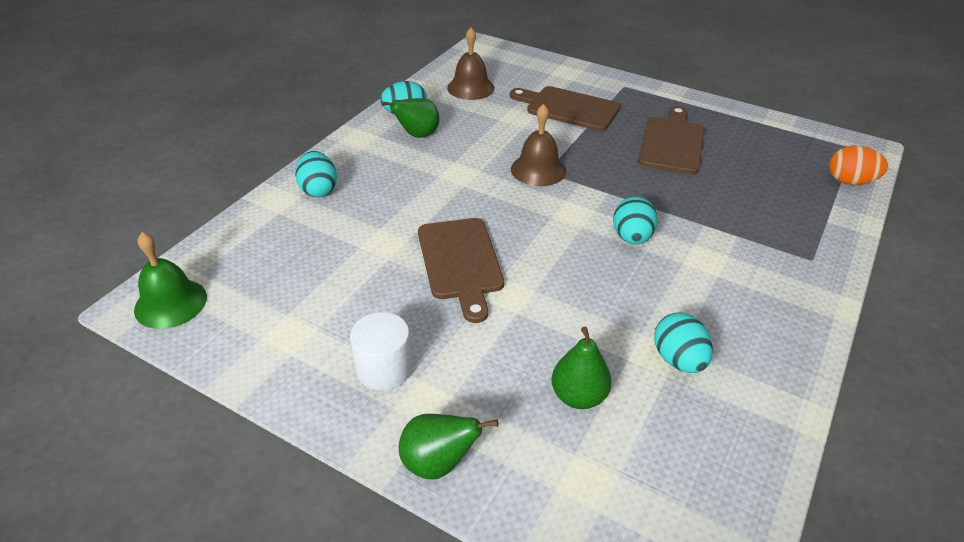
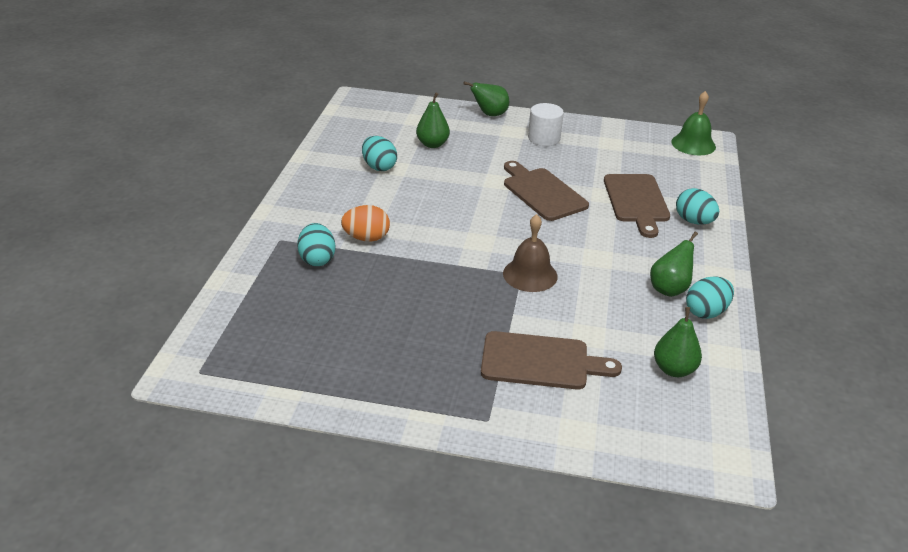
camera: 160 degrees right, 5 degrees down
brown bell [447,28,495,100] -> green pear [654,307,702,377]
turquoise egg [613,197,658,245] -> turquoise egg moved to [297,223,336,266]
brown cutting board [638,106,704,174] -> brown cutting board moved to [604,174,670,238]
orange egg [829,145,888,185] -> orange egg moved to [341,205,390,242]

